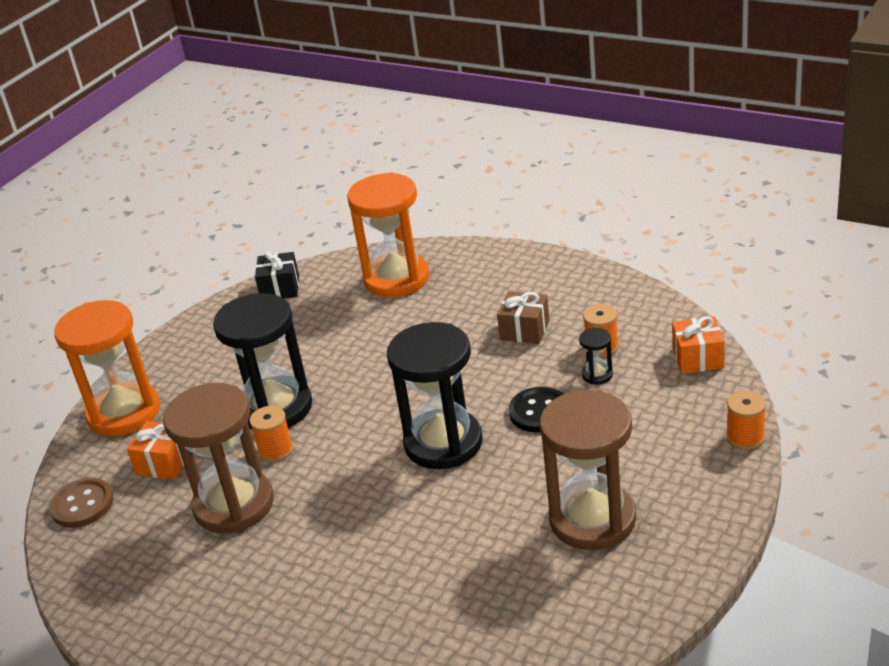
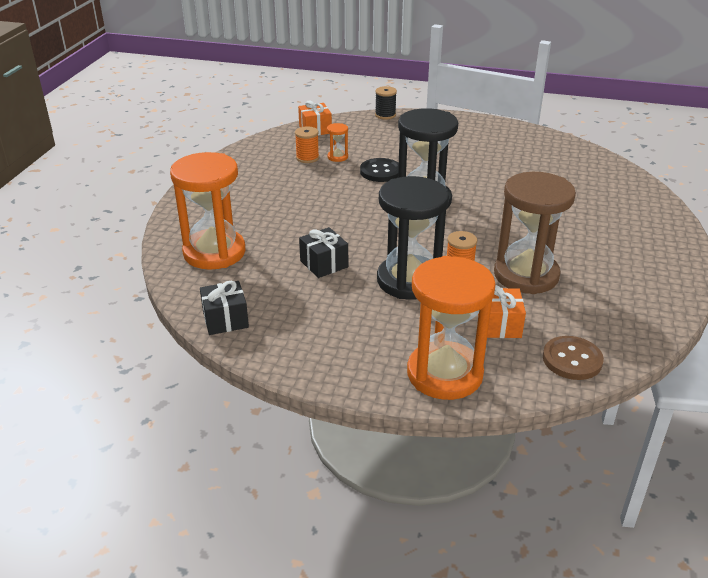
camera: 110 degrees left, 0 degrees up
brown gift [497,291,549,344] -> none
brown hourglass [540,390,636,550] -> none
black hourglass [579,328,613,385] -> orange hourglass [327,123,348,162]
orange spool [727,390,766,450] -> black spool [375,86,397,119]
none -> black gift [299,227,348,278]

